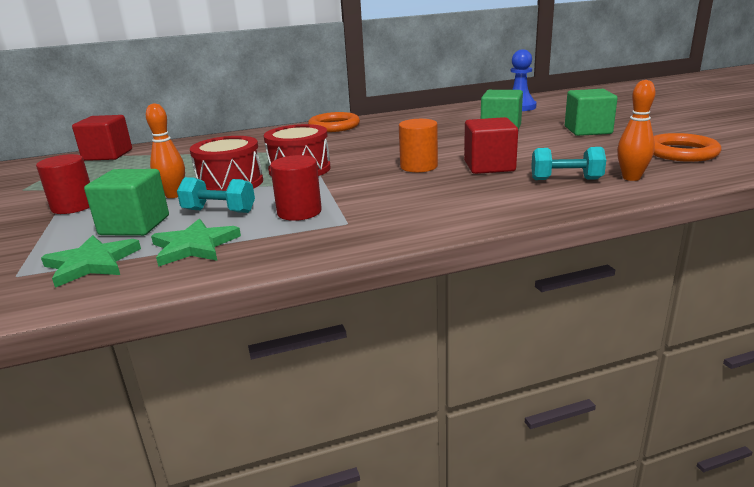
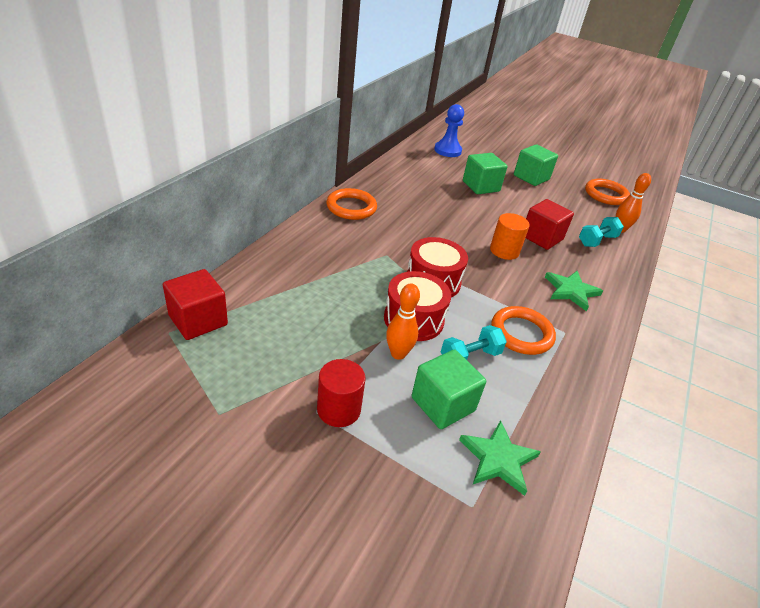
camera: 50 degrees left, 15 degrees up
green star [151,219,241,267] -> green star moved to [545,271,603,312]
red cylinder [270,155,322,221] -> orange ring [491,306,556,355]

